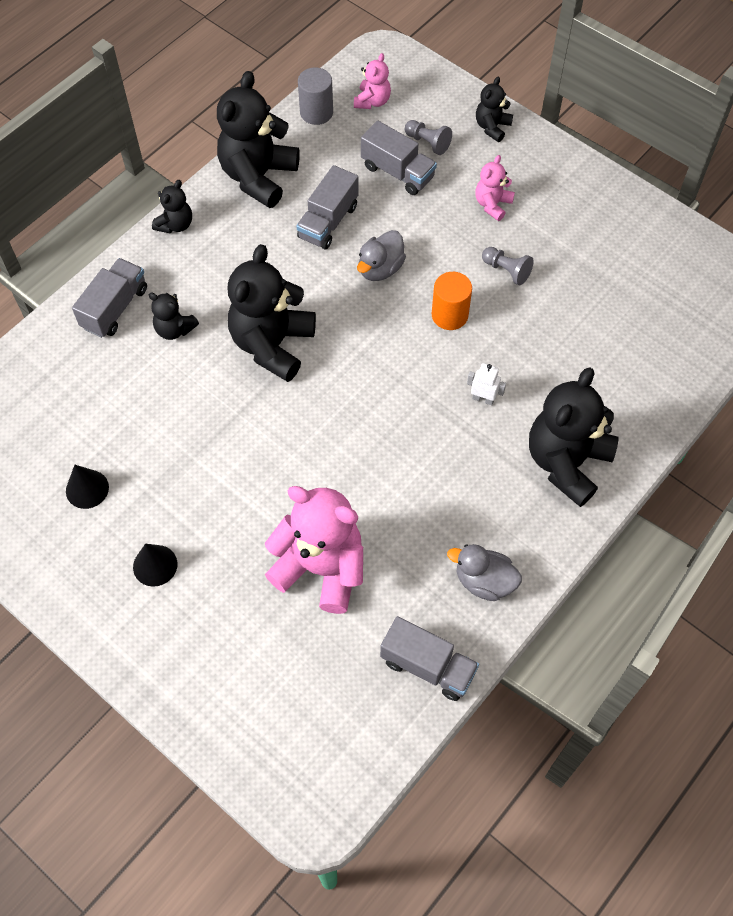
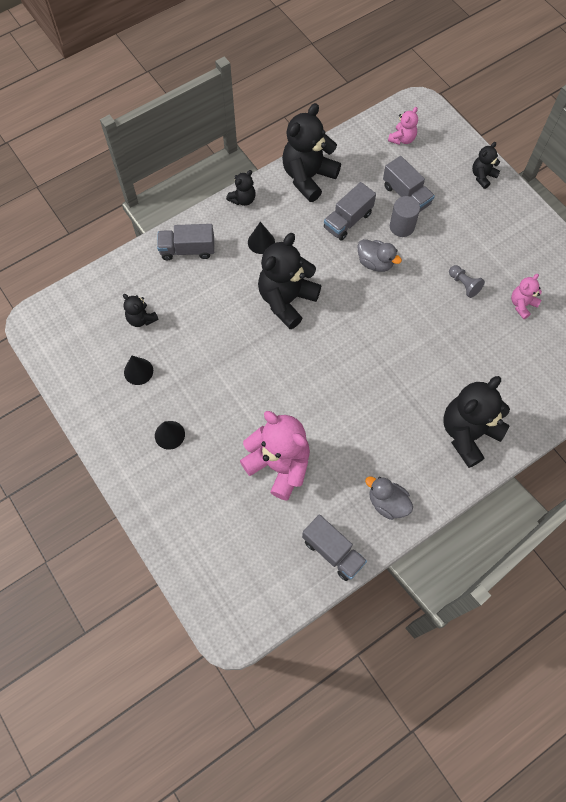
camera: 15 degrees right, 5 degrees up
grey truck [72,258,147,338] -> grey truck turned 135 degrees counterclockwise [157,224,214,260]
black teddy bear [149,293,199,340] -> black teddy bear moved to [123,294,159,327]
grey cylinder [298,67,333,125] -> grey cylinder moved to [390,196,420,237]
grey duck [357,230,406,281] -> grey duck turned 105 degrees counterclockwise [358,239,402,272]
grey pawn [405,120,452,155] -> none
orange cylinder [432,272,472,330] -> none
white robot [467,363,506,405] -> none
pink teddy bear [475,155,515,221] -> pink teddy bear moved to [511,274,542,319]
none -> black cone [248,222,275,254]

